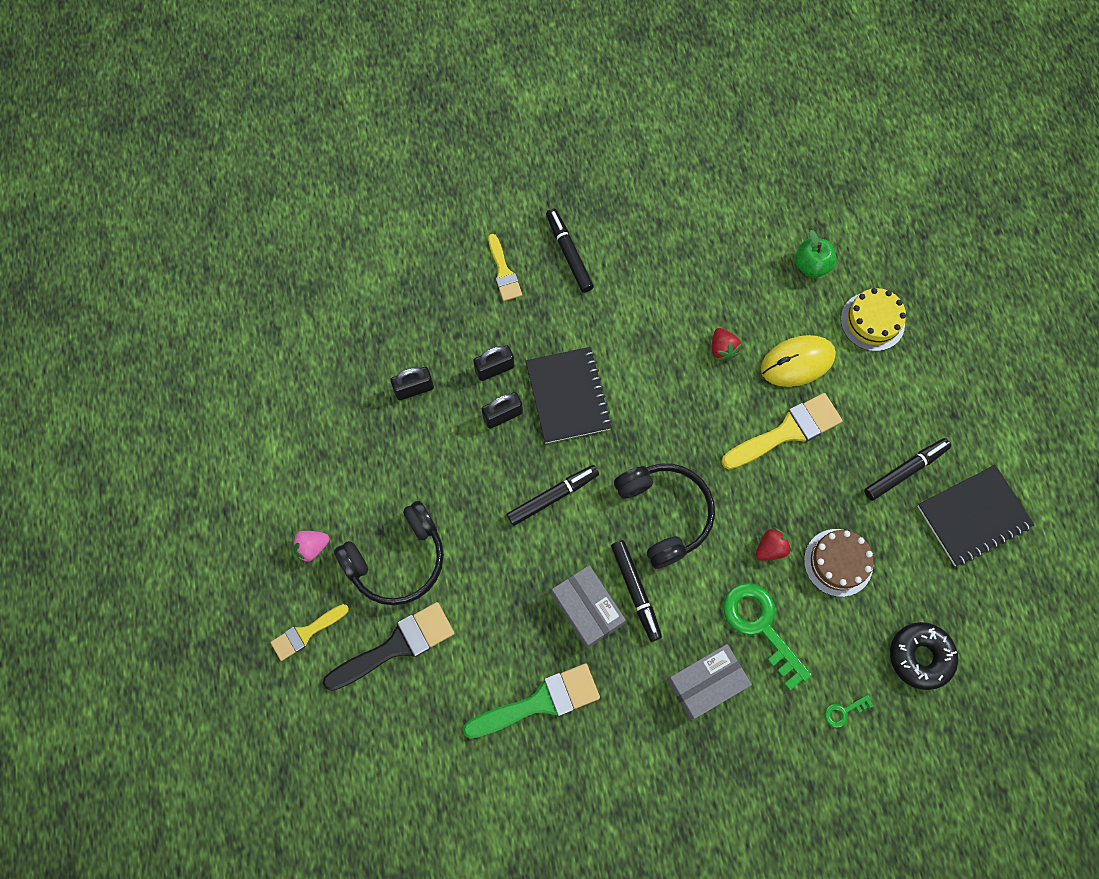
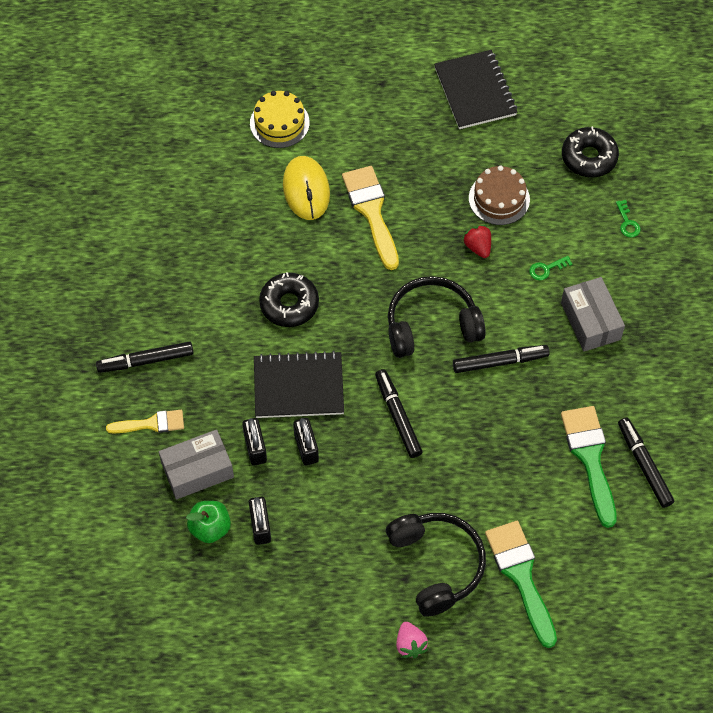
camera: 80 degrees left, 10 degrees down
yellow brush [271,604,349,661] -> none
black brush [323,602,454,691] -> green brush [485,521,557,648]
grey box [552,565,626,649] -> grey box moved to [159,429,234,500]
red strawberry [712,328,742,361] -> none
green key [723,583,812,691] -> green key [529,256,572,280], size x0.44
green apple [795,230,837,278] -> green apple moved to [186,501,231,543]
black marker [864,438,951,501] -> black marker moved to [618,417,674,508]
none -> black donut [259,272,319,327]

